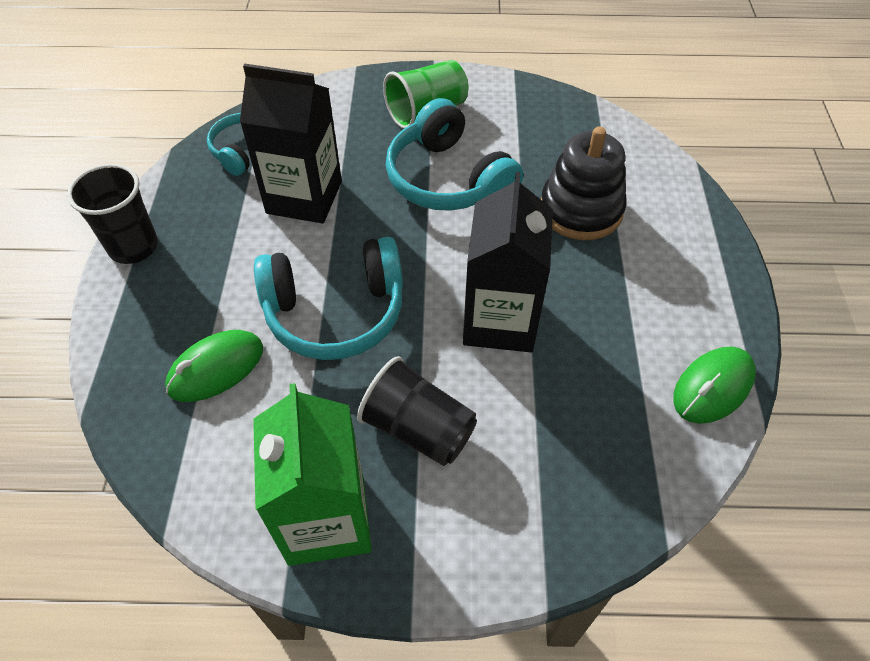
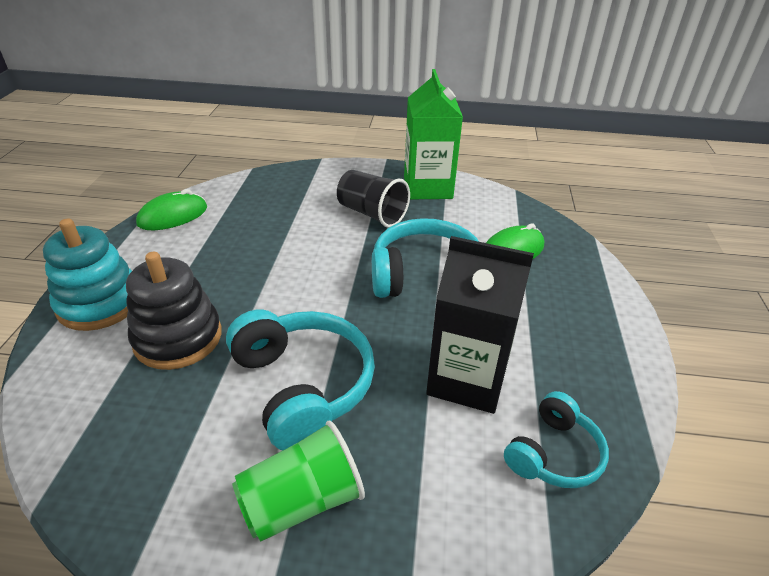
camera: 175 degrees left, 15 degrees down
black cup [67,164,158,264] -> none
black carton [463,172,553,352] -> none
none -> turquoise stacking toy [43,219,132,331]

